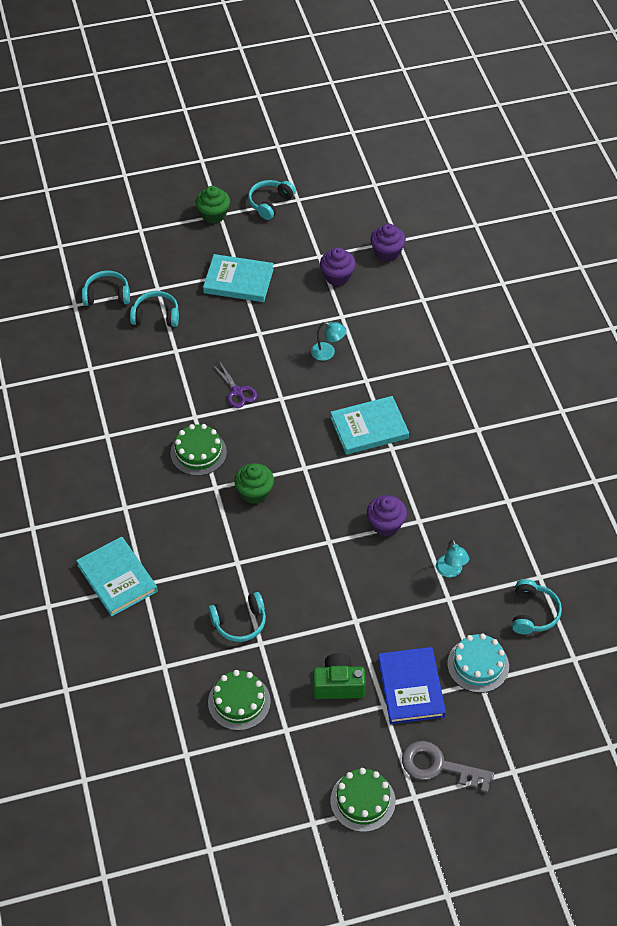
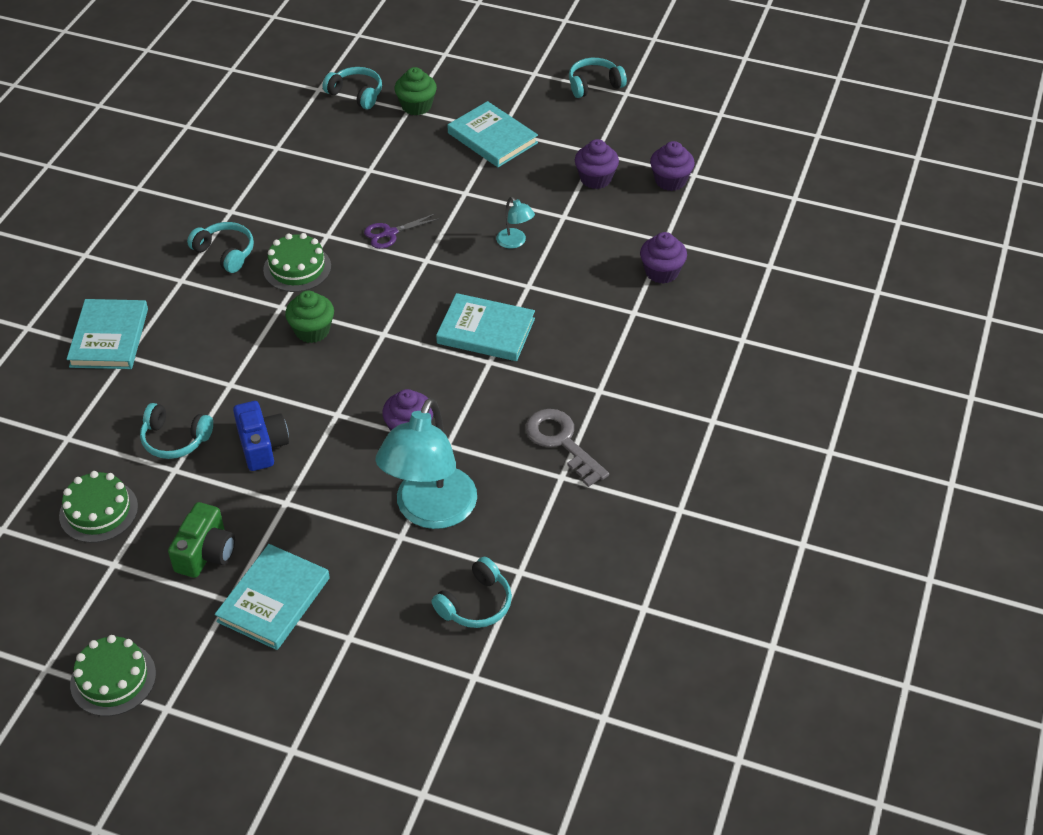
camera: 35 degrees right, 5 degrees down
turquoise headphones [130,291,179,327] -> turquoise headphones moved to [187,222,254,273]
green cupcake [196,186,230,224] -> green cupcake moved to [394,67,437,115]
purple scissors [212,361,257,408] -> purple scissors turned 60 degrees clockwise [364,213,440,249]
green camera [313,653,366,699] -> green camera turned 75 degrees clockwise [168,502,235,578]
blue book [378,647,446,724] -> turquoise book [215,544,330,650]
grey key [402,741,494,793] -> grey key moved to [526,409,609,487]
turquoise lamp [436,539,469,577] -> turquoise lamp [375,398,477,529], size x2.34
turquoise cake [447,634,509,693] -> none
none -> blue camera [233,401,289,471]
none -> purple cupcake [640,232,687,284]

